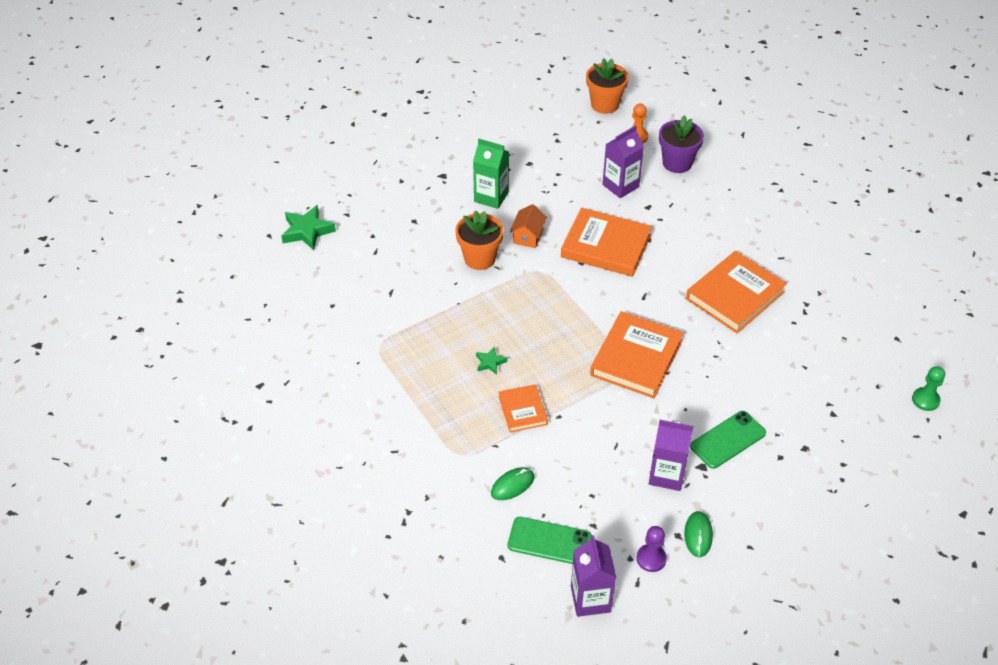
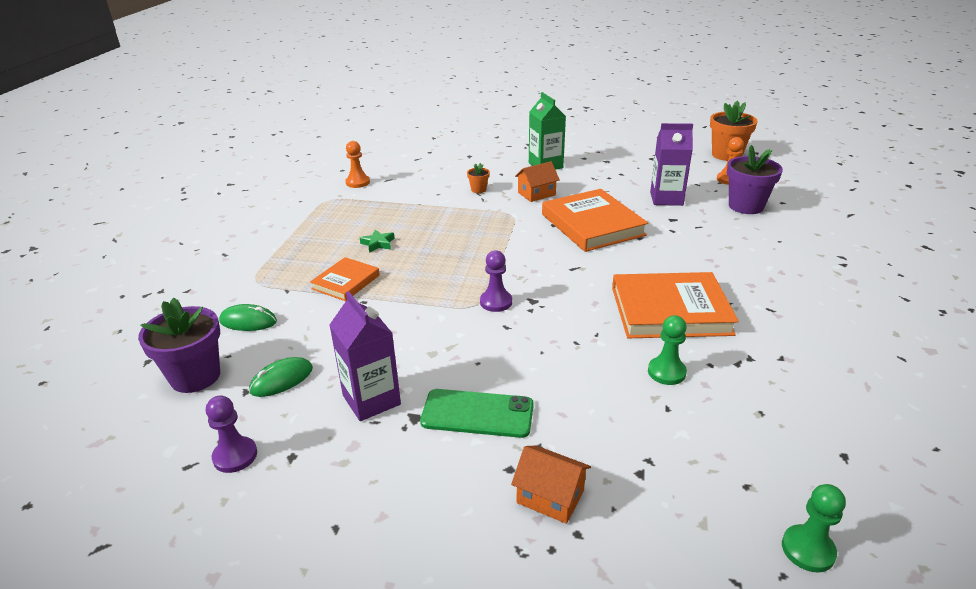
camera: 45 degrees right, 15 degrees down
green star [281,205,336,251] -> none
orange flower pot [455,210,504,270] -> orange flower pot [467,163,490,193], size x0.47
green phone [508,517,592,564] -> purple flower pot [138,297,220,393]
purple carton [571,535,616,617] -> none
orange book [590,311,684,398] -> purple pawn [480,250,512,312]
green mouse [684,511,713,557] -> green mouse moved to [249,357,313,397]
none -> orange pawn [345,141,370,188]
none -> orange house [511,445,591,524]
none -> green pawn [648,315,687,385]

